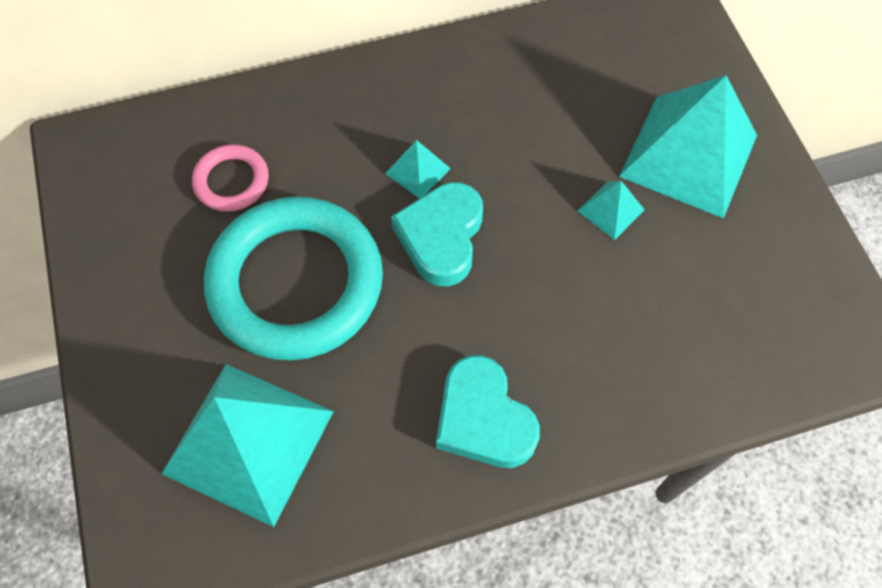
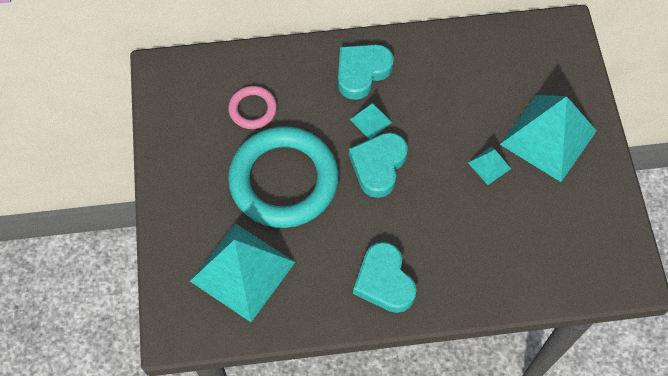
camera: 10 degrees right, 0 degrees up
none -> turquoise heart [338,44,394,100]

